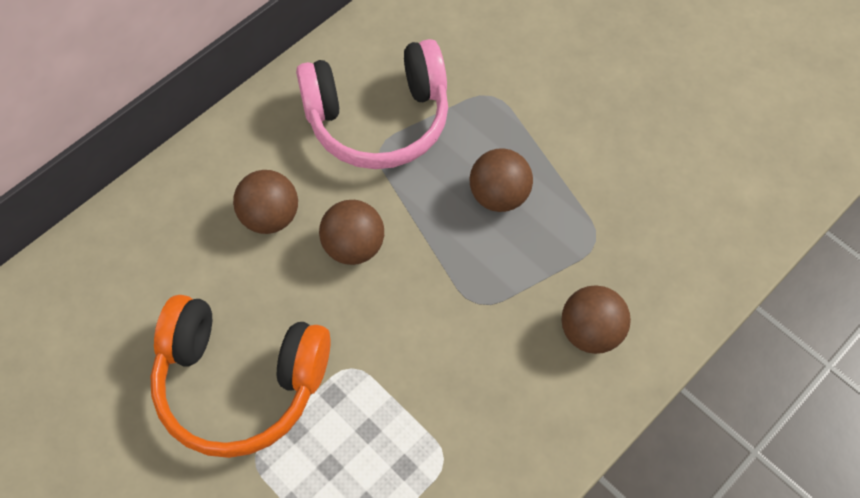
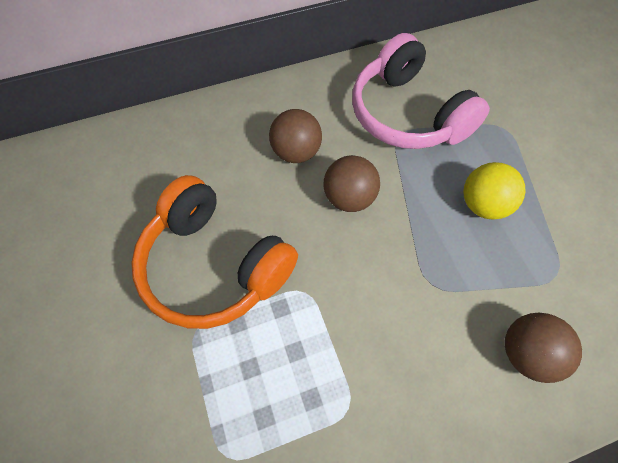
camera: 25 degrees right, 0 degrees up
pink headphones [296,39,448,169] -> pink headphones turned 45 degrees clockwise [352,33,490,149]
brown ball [470,148,533,212] -> yellow ball [463,162,526,220]

